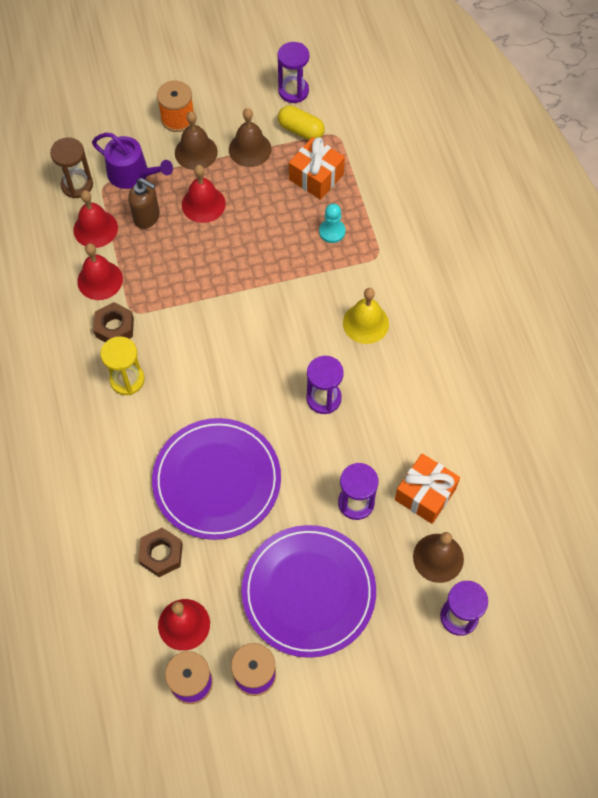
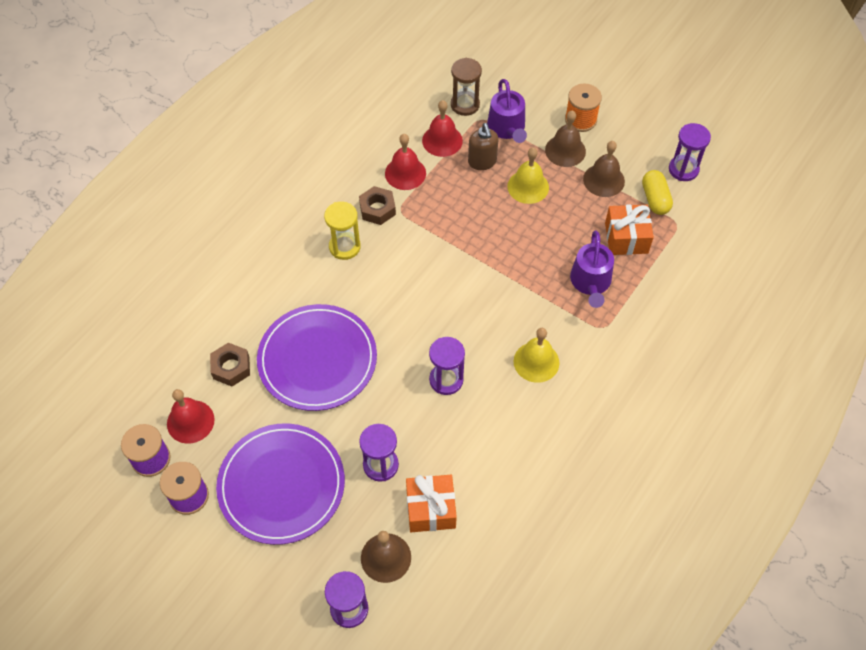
camera: 50 degrees right, 5 degrees down
red bell [182,165,226,223] -> yellow bell [507,148,549,204]
turquoise pawn [319,204,345,243] -> purple watering can [570,230,614,308]

